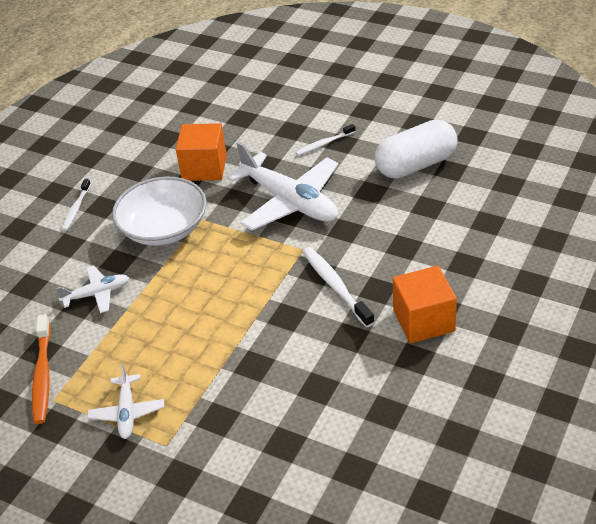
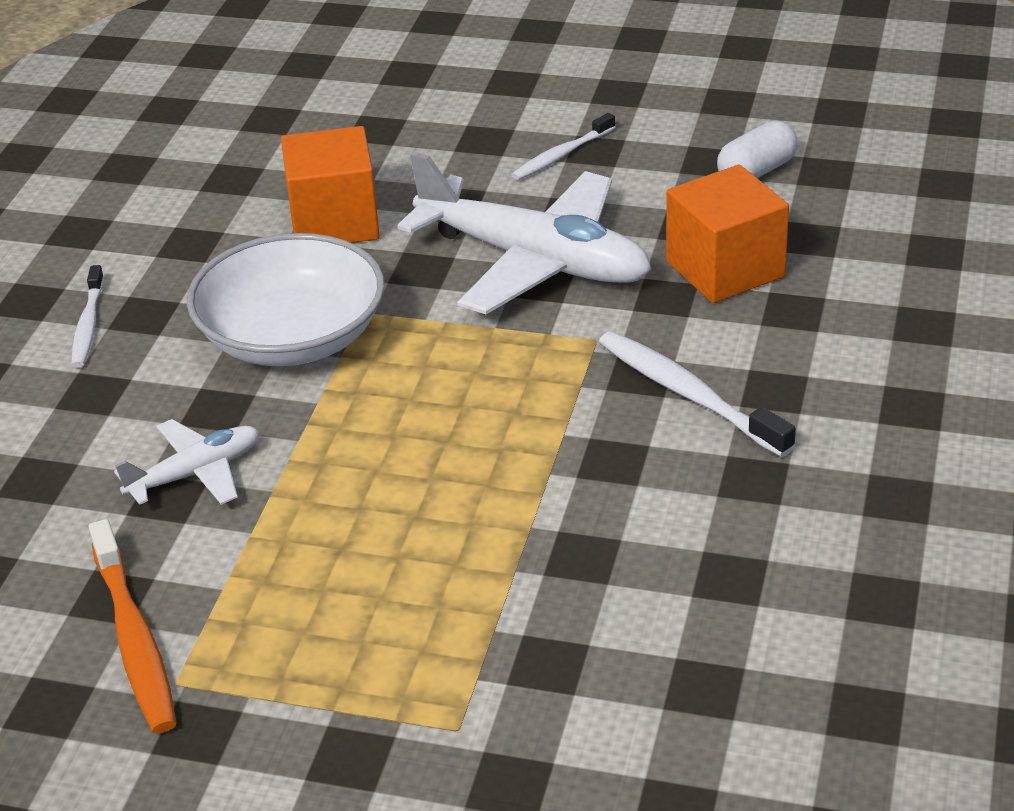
camera: 15 degrees left, 5 degrees down
white plane [87,364,164,439] -> none
white capsule [374,119,458,179] -> white capsule [717,121,798,178], size x0.54
orange cube [393,266,457,343] -> orange cube moved to [666,165,789,303]

